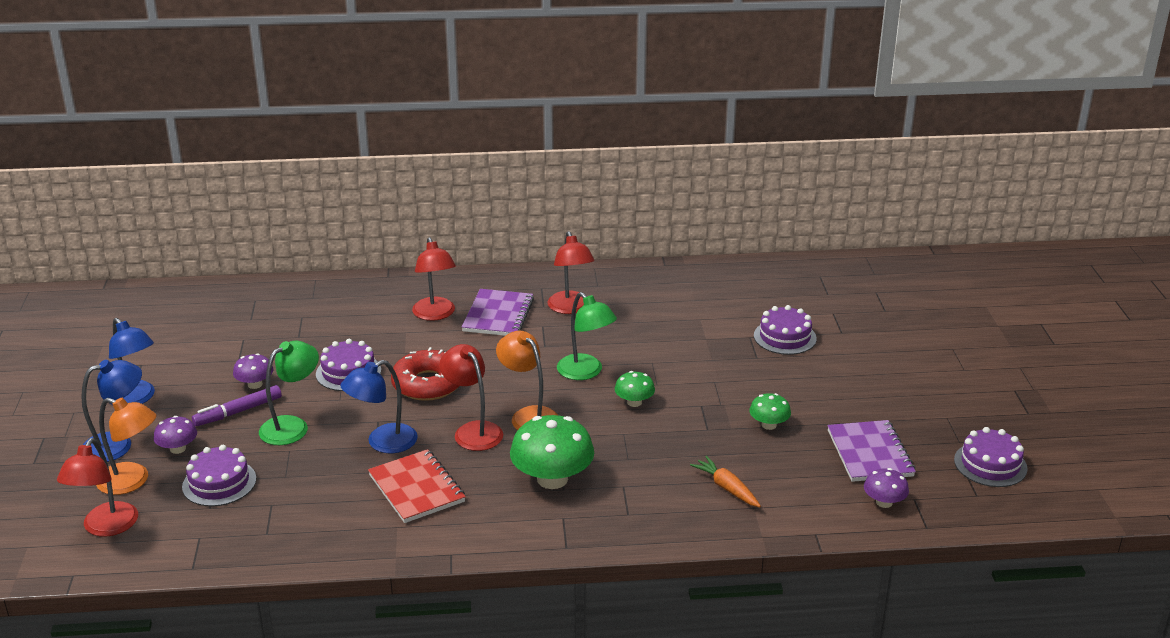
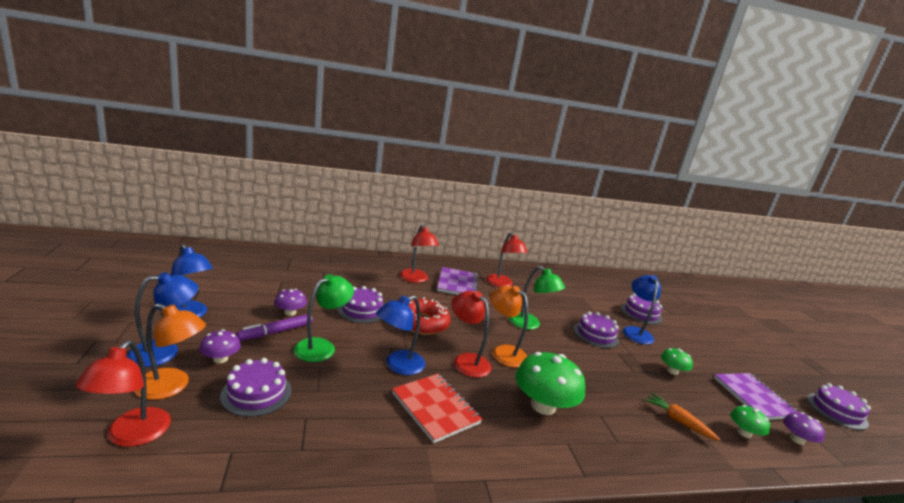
camera: 10 degrees left, 10 degrees down
green mushroom [615,371,655,407] -> green mushroom moved to [731,405,770,438]
none -> purple cake [573,312,619,348]
none -> blue lamp [623,275,661,344]

